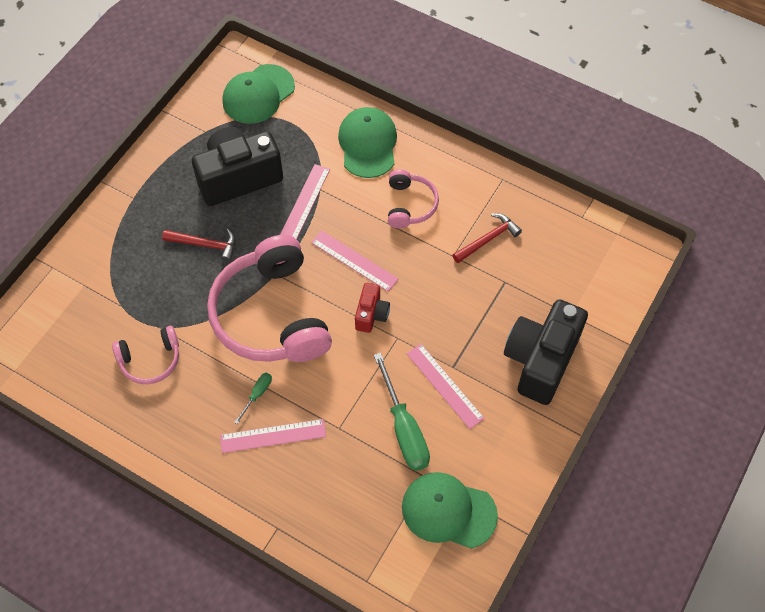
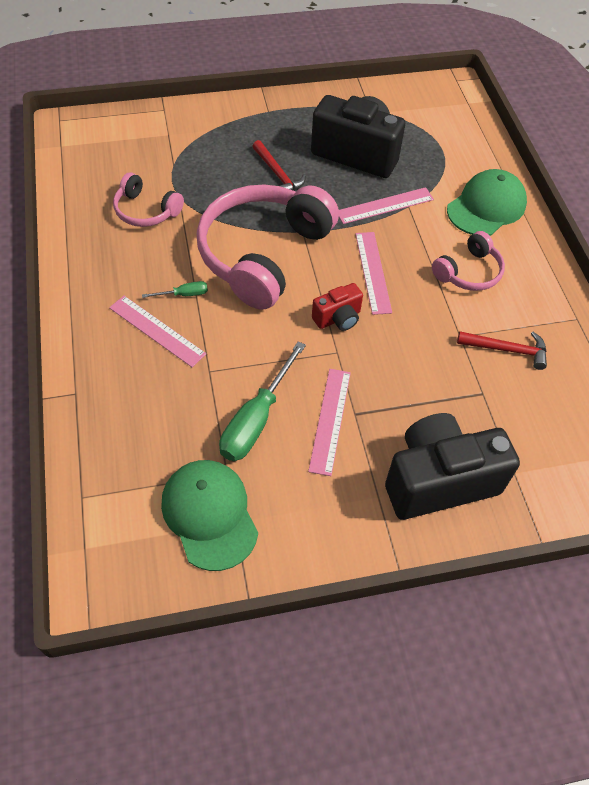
camera: 45 degrees right, 5 degrees down
green cap [223,64,295,124] -> none

